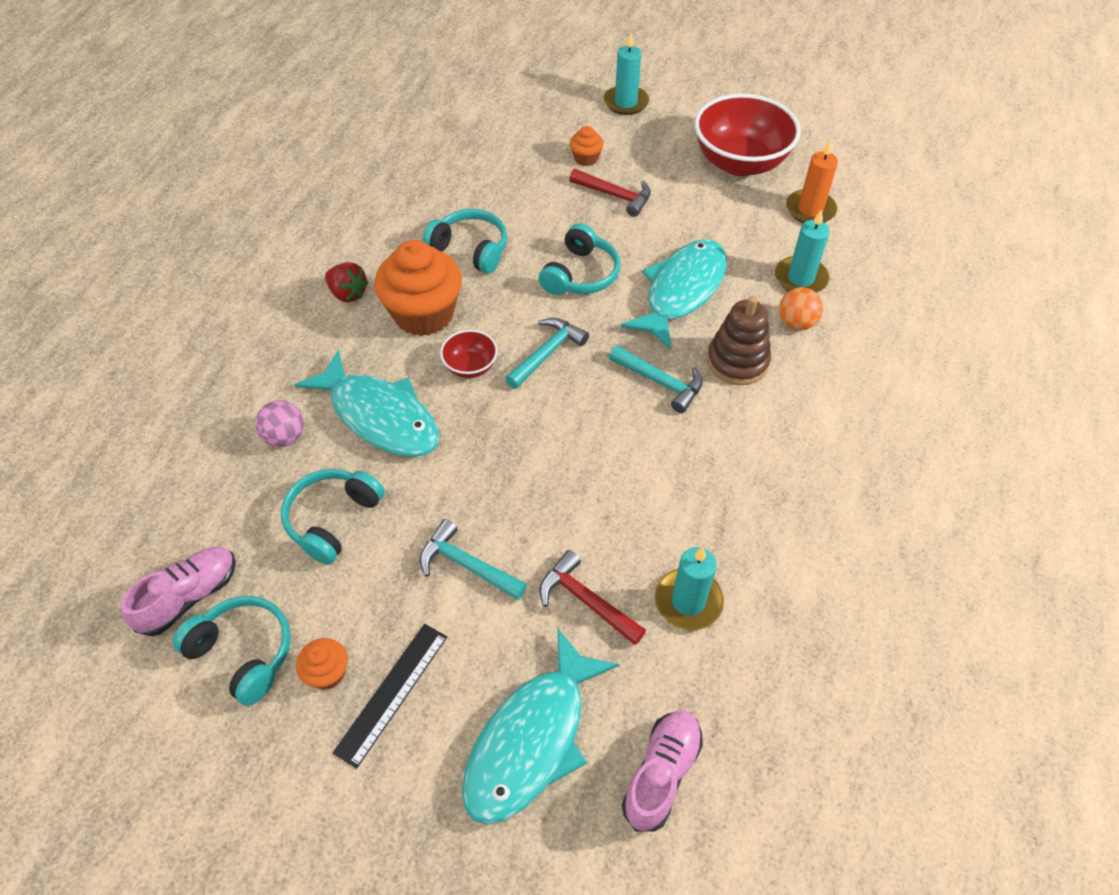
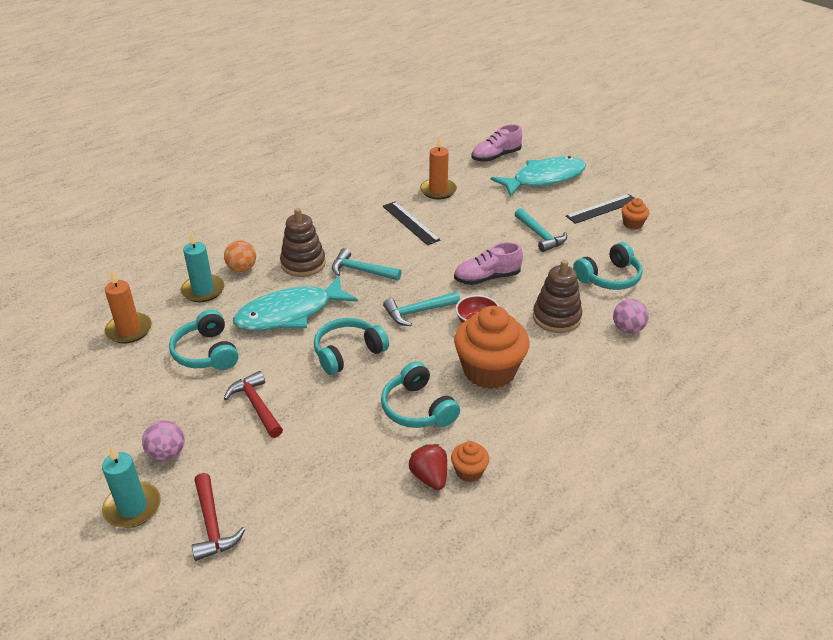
camera: 150 degrees left, 15 degrees down
pink shoe [121,547,236,636] -> pink shoe moved to [454,242,523,285]
turquoise headphones [173,596,291,706] -> turquoise headphones moved to [169,310,239,370]
turquoise fish [295,349,439,457] -> brown stacking toy [533,260,582,333]
red strawberry [325,262,369,303] -> red strawberry moved to [409,444,447,490]
red hammer [540,550,646,645] -> red hammer moved to [192,473,246,561]
orange cupcake [570,126,604,166] -> orange cupcake moved to [451,441,489,482]
turquoise hammer [609,345,703,413] -> turquoise hammer turned 45 degrees counterclockwise [332,248,401,280]
turquoise candle [655,547,724,630] -> orange candle [420,136,457,199]
red bowl [694,94,801,176] -> none
none -> pink ball [142,420,185,461]
none -> black ruler [383,202,440,245]

